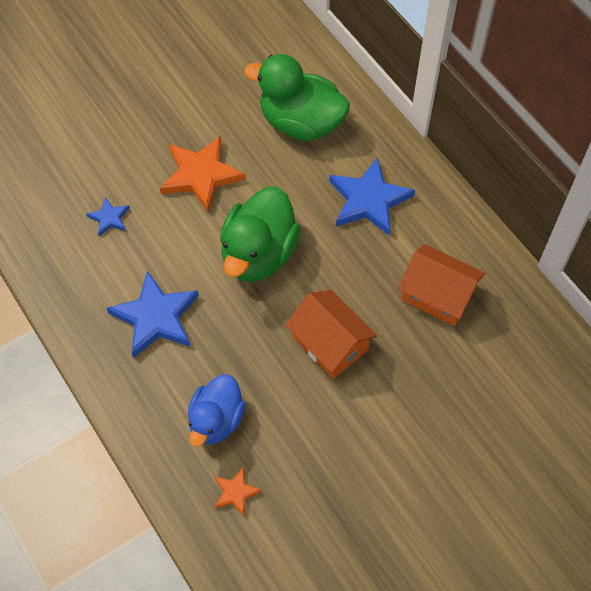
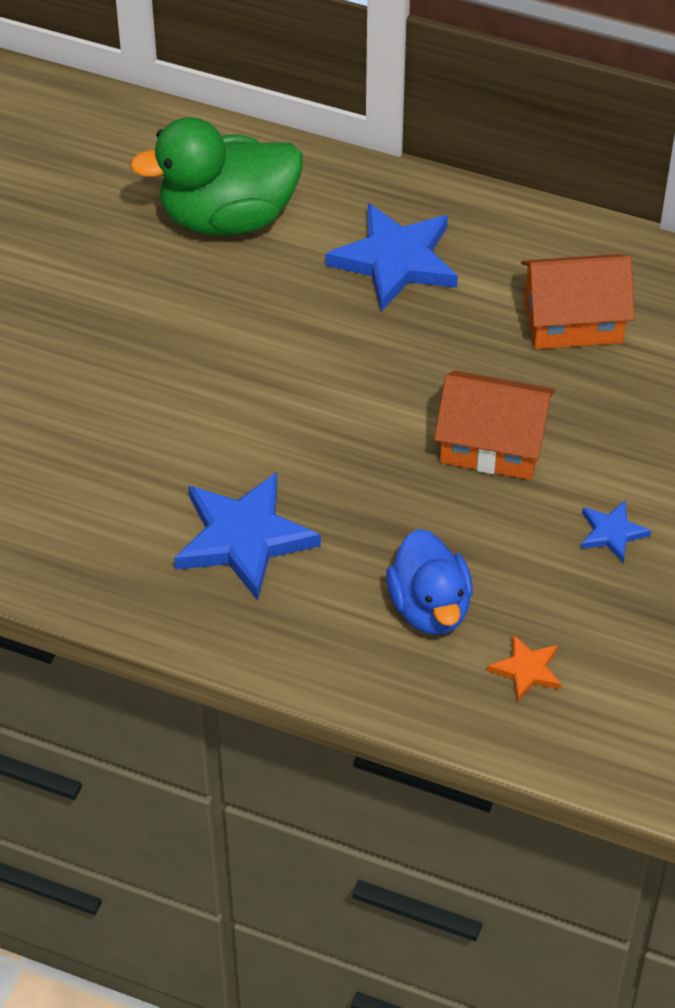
camera: 35 degrees left, 10 degrees down
blue star [86,197,130,236] -> blue star moved to [581,500,651,562]
orange star [160,136,246,213] -> none
green duck [220,186,301,282] -> none

